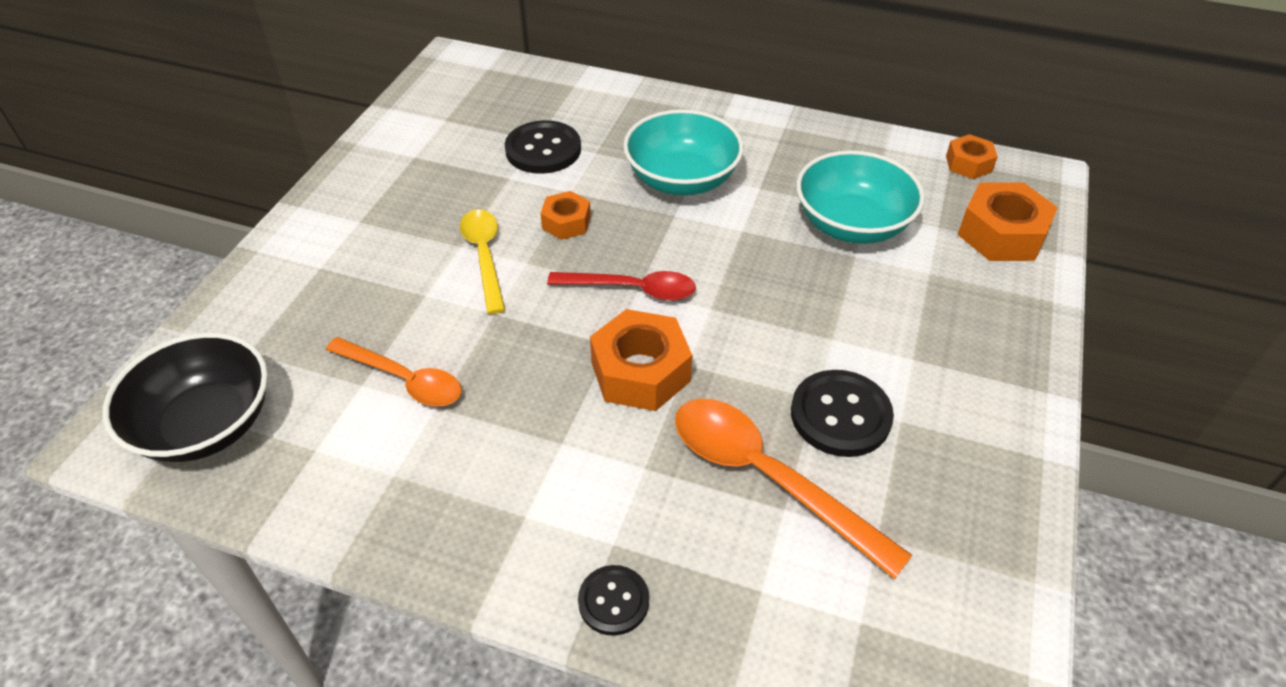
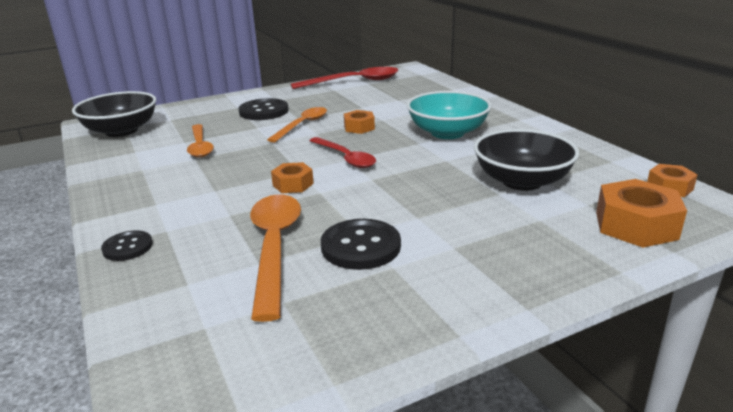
camera: 45 degrees right, 20 degrees down
yellow spoon [460,209,505,314] -> orange spoon [267,107,327,143]
black button [505,120,581,174] -> black button moved to [238,98,289,120]
orange nut [590,309,692,411] -> orange nut [271,162,314,193], size x0.59
turquoise bowl [796,150,925,244] -> black bowl [474,129,579,191]
none -> red spoon [291,67,399,89]

